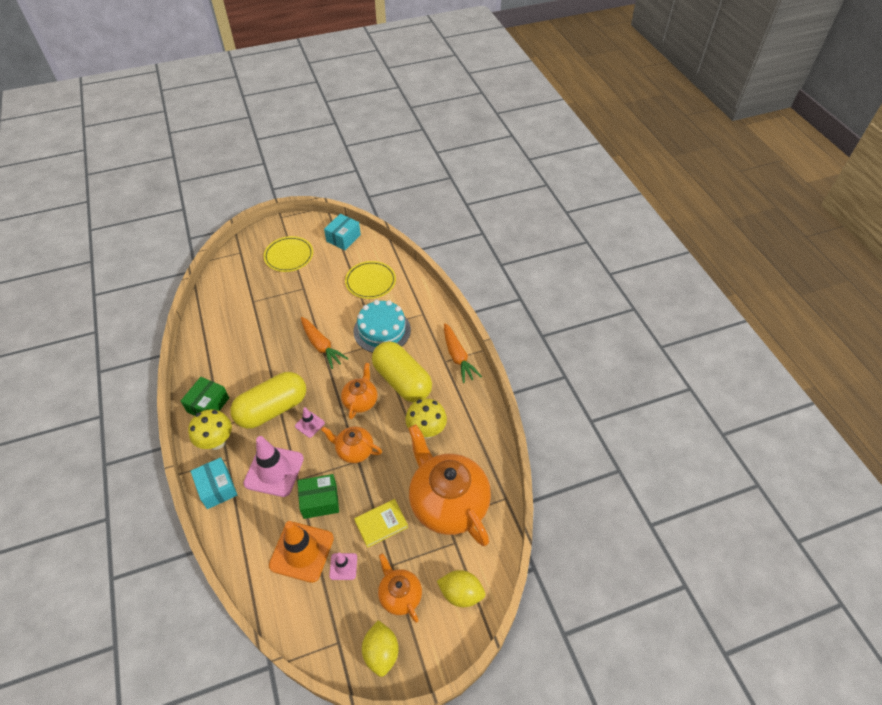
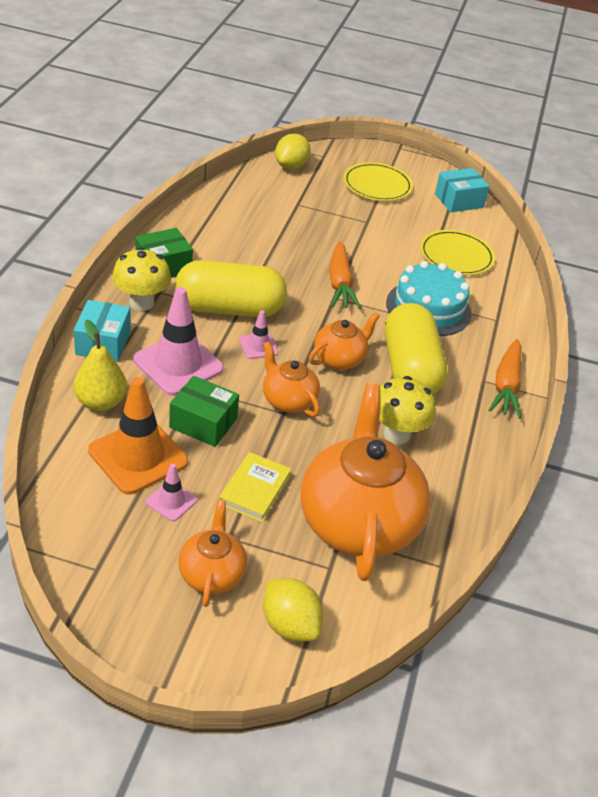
camera: 30 degrees right, 10 degrees down
yellow book [354,499,408,548] -> yellow book turned 75 degrees counterclockwise [219,452,291,522]
yellow lemon [362,620,399,677] -> yellow lemon moved to [275,134,311,170]
none -> yellow pear [74,319,127,411]

